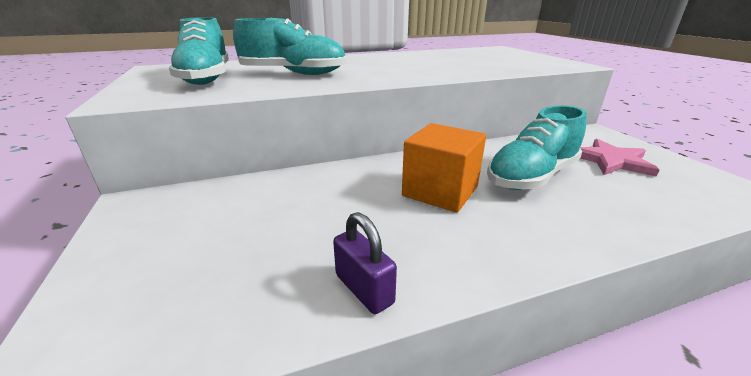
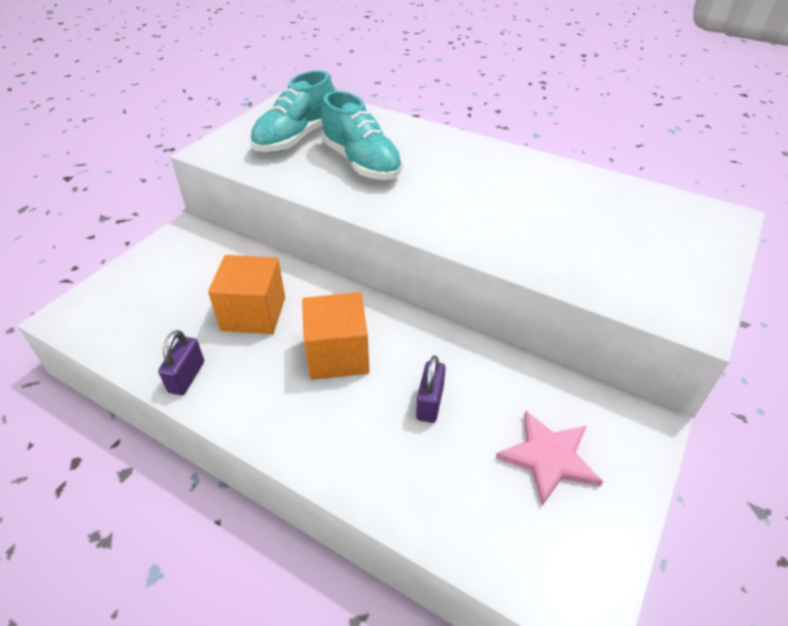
camera: 50 degrees right, 15 degrees up
turquoise shoe [487,105,587,190] -> purple padlock [416,356,446,423]
none -> orange cube [208,255,285,334]

